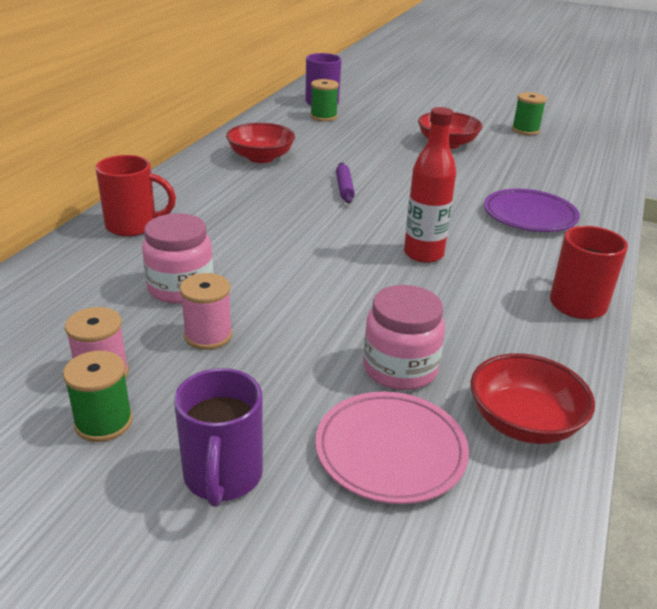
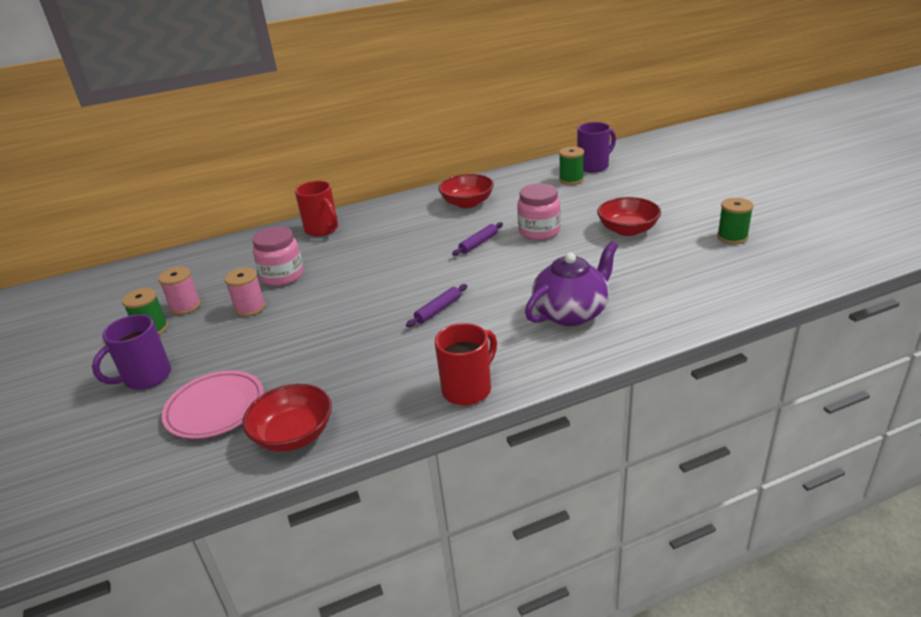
camera: 50 degrees right, 0 degrees up
pink jar [363,285,445,390] -> pink jar moved to [517,183,561,240]
red bottle [404,107,456,263] -> purple rolling pin [406,284,467,327]
purple plate [484,189,580,232] -> purple teapot [525,241,618,326]

